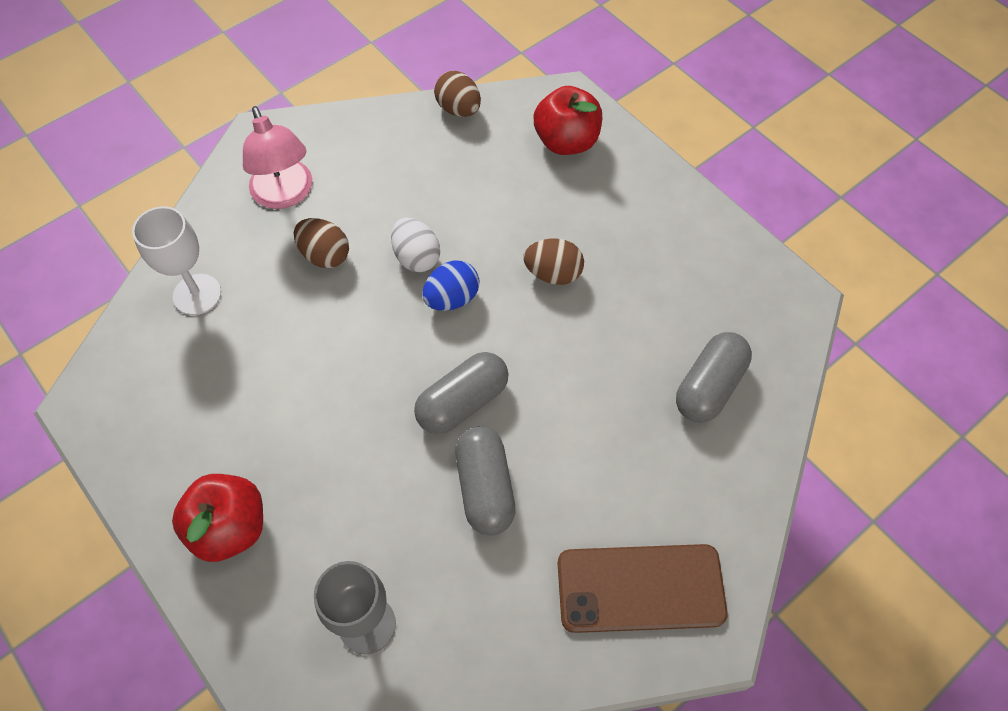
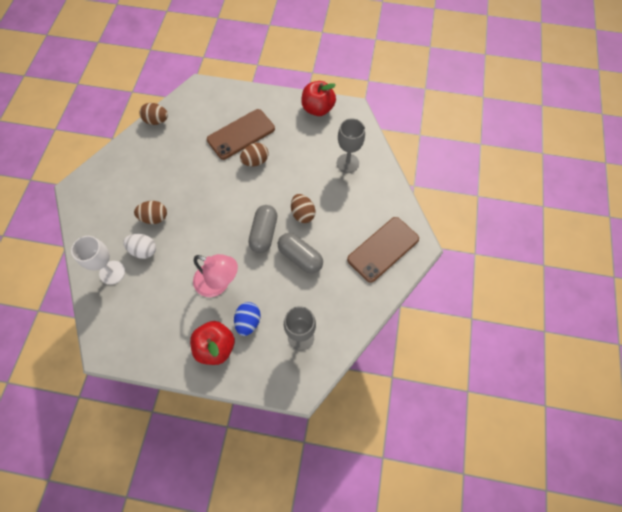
camera: 40 degrees left, 5 degrees up
pink lamp [243,106,312,209] -> pink lamp moved to [193,254,238,297]
white egg [391,218,440,272] -> white egg moved to [123,234,156,259]
blue egg [422,260,480,311] -> blue egg moved to [234,302,260,336]
red apple [533,86,602,155] -> red apple moved to [301,81,336,116]
grey capsule [676,332,752,423] -> grey goblet [337,118,365,173]
none -> brown phone [207,109,275,160]
none -> brown egg [291,194,315,223]

